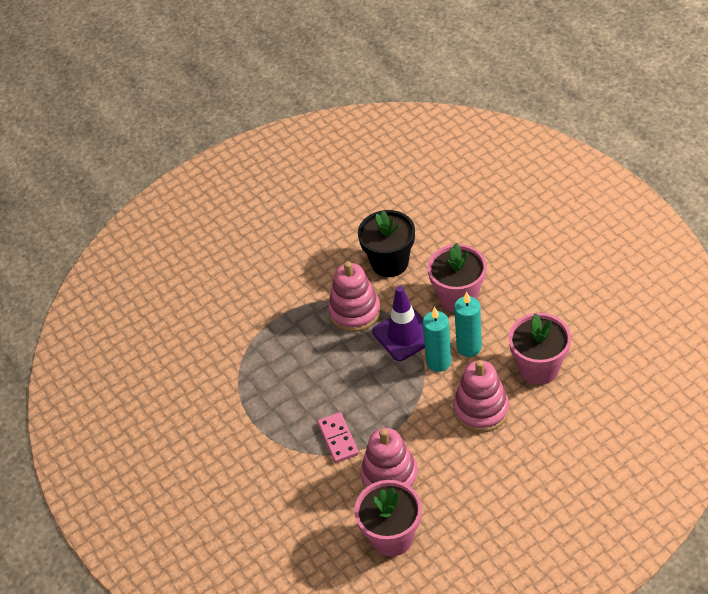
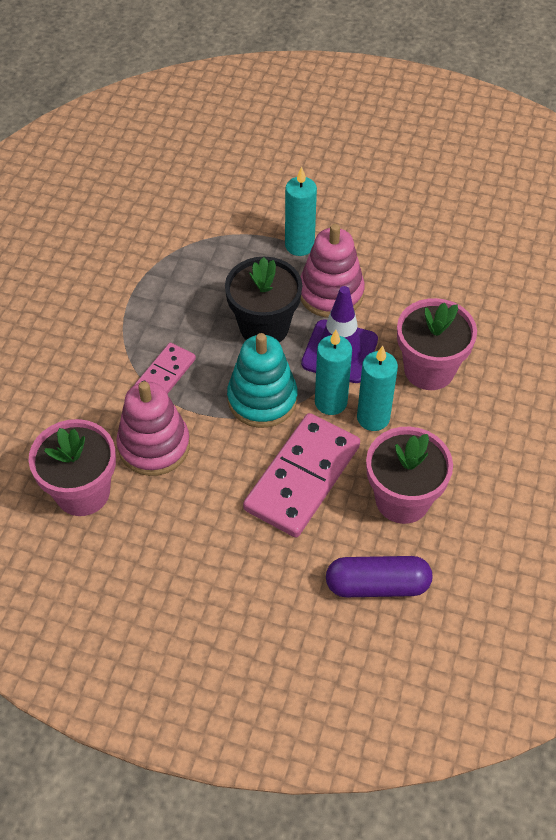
camera: 45 degrees right, 5 degrees up
black flower pot [358,210,415,277] -> black flower pot moved to [225,256,302,343]
pink stacking toy [453,360,509,433] -> pink domino [243,413,360,537]
none -> turquoise stacking toy [227,333,298,428]
none -> turquoise candle [285,167,317,256]
none -> purple capsule [326,556,432,597]

